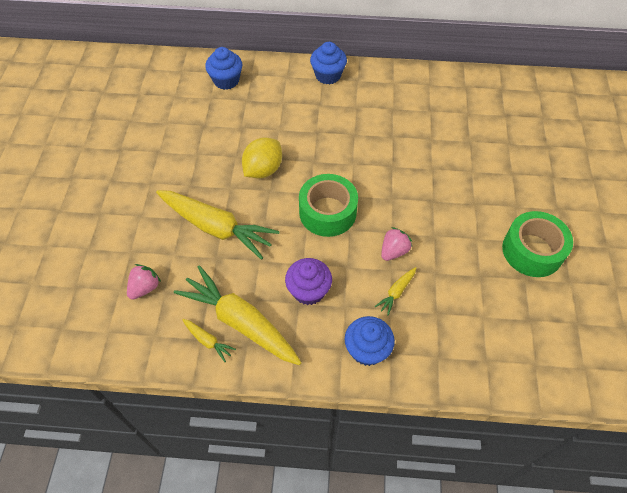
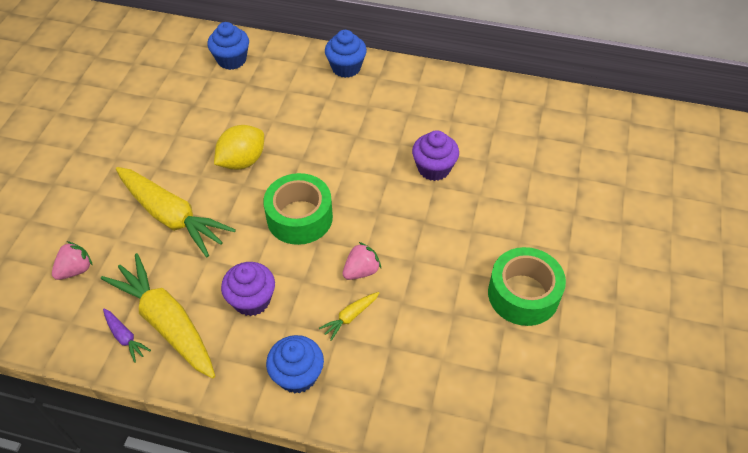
camera: 10 degrees right, 5 degrees down
yellow carrot [182,319,236,362] -> purple carrot [103,309,151,363]
none -> purple cupcake [412,130,459,181]

